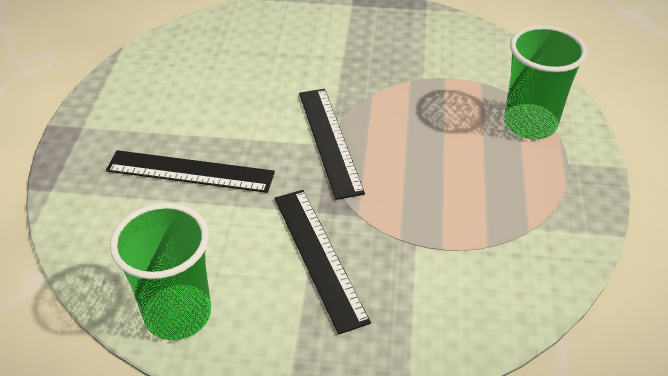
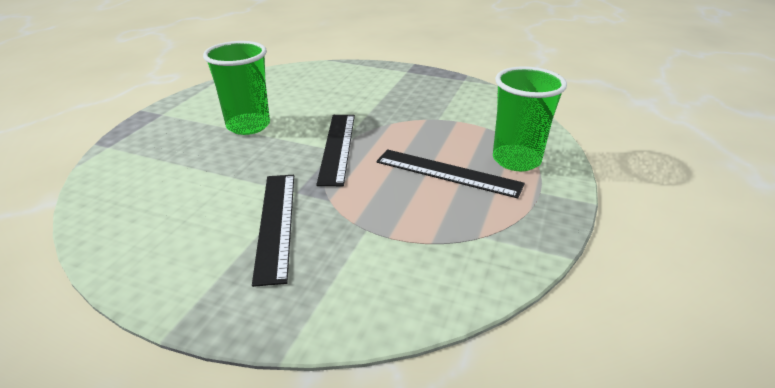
camera: 15 degrees right, 10 degrees down
black ruler [106,150,275,193] -> black ruler moved to [376,149,525,199]
green cup [110,203,211,340] -> green cup moved to [203,41,270,135]

